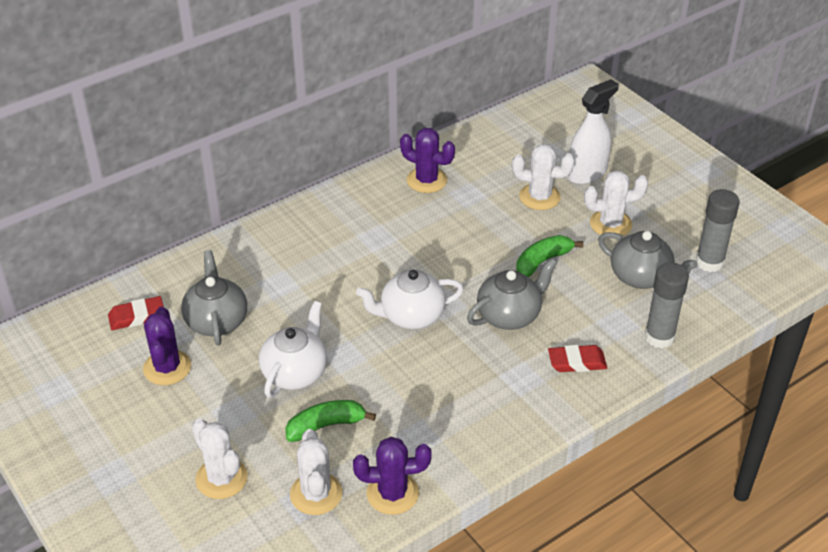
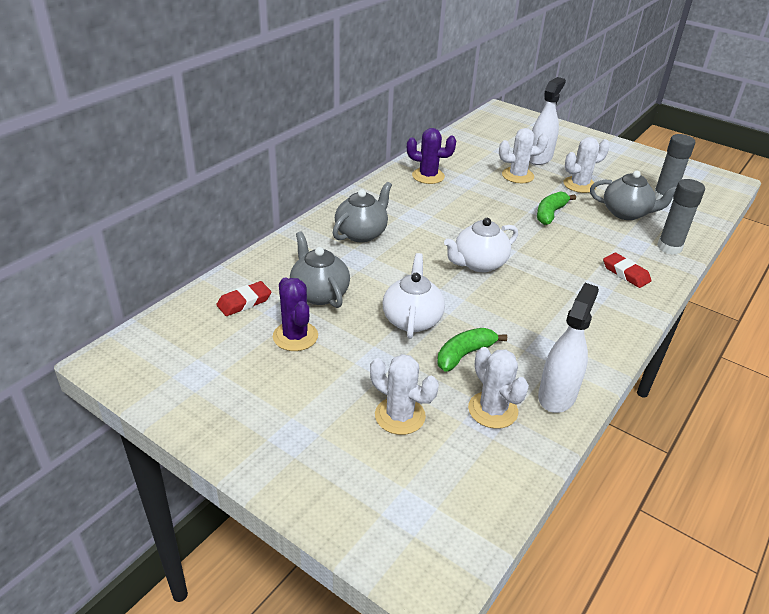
camera: 20 degrees left, 5 degrees down
purple cactus [353,437,432,515] -> white spray bottle [538,283,599,413]
grey teapot [467,258,557,330] -> grey teapot moved to [333,182,392,242]
red eraser [548,345,607,372] -> red eraser turned 75 degrees clockwise [603,252,651,288]

